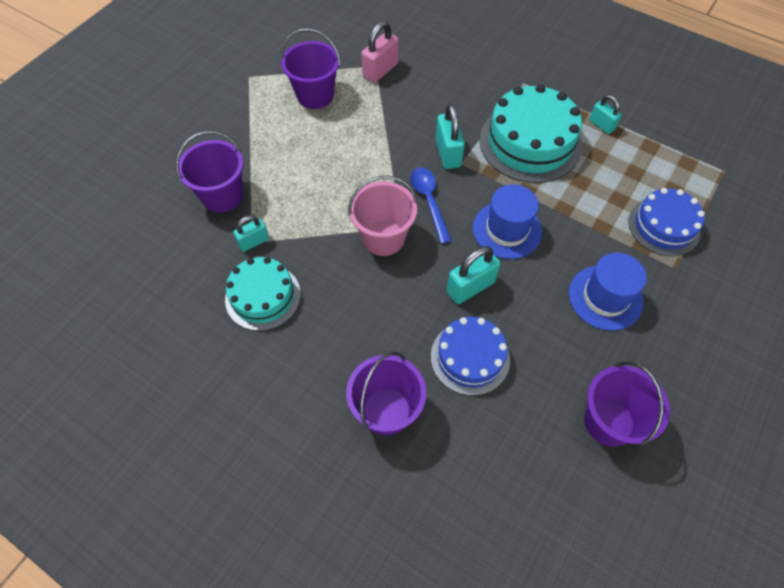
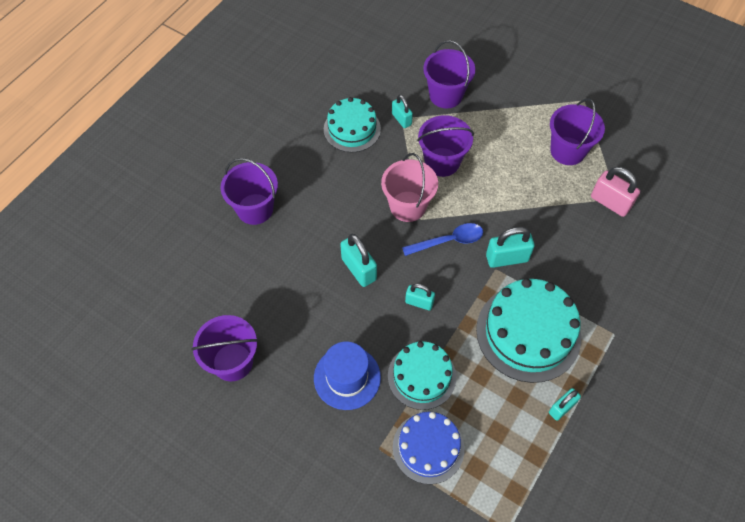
camera: 90 degrees right, 0 degrees up
blue cake [431,317,510,396] -> none
blue hat [473,184,542,259] -> turquoise padlock [405,284,435,310]
none -> turquoise cake [388,341,456,410]
none -> purple bucket [417,115,474,177]

